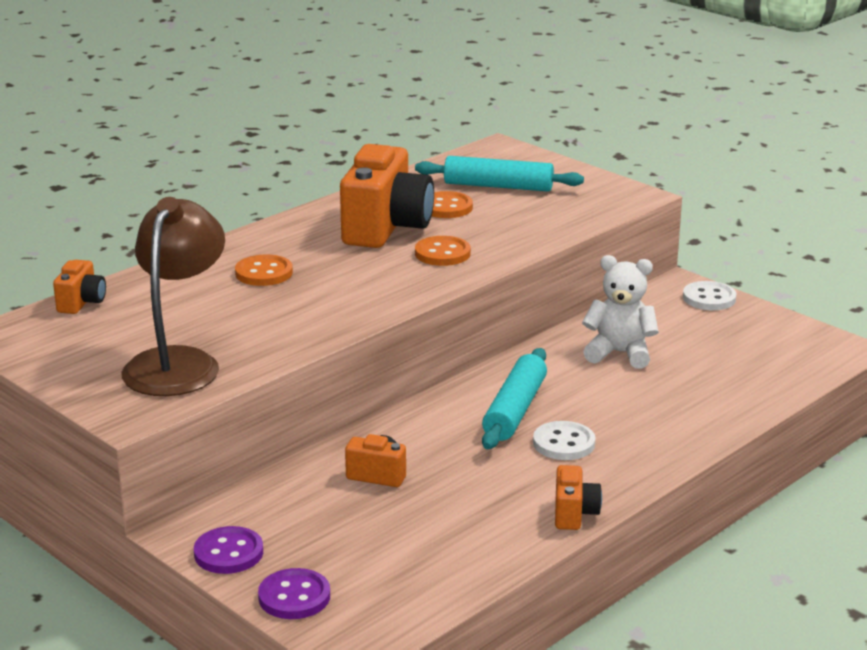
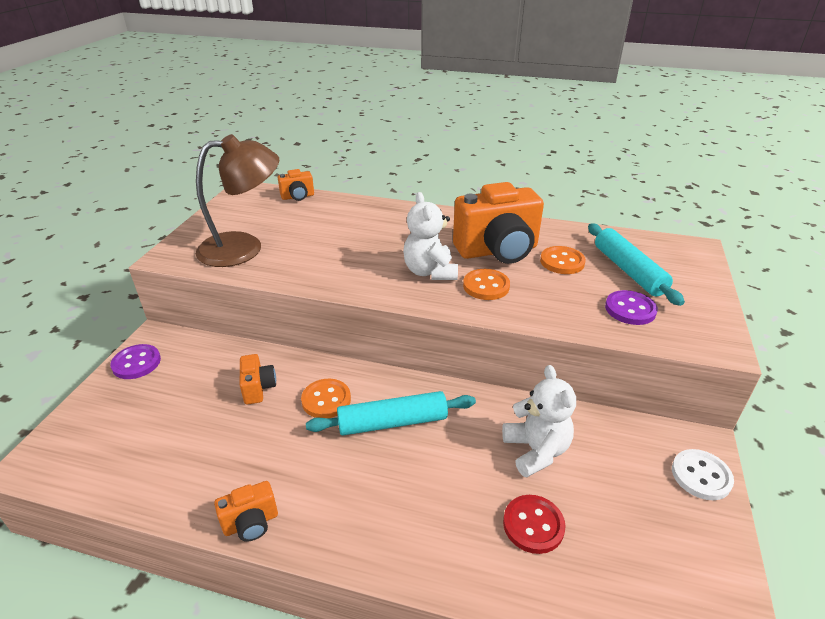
camera: 60 degrees right, 10 degrees up
orange button [235,254,293,286] -> orange button moved to [301,379,351,418]
purple button [258,568,330,619] -> purple button moved to [605,290,658,325]
white button [533,421,595,460] -> none
none -> white teddy bear [403,192,458,280]
none -> red button [503,495,566,554]

